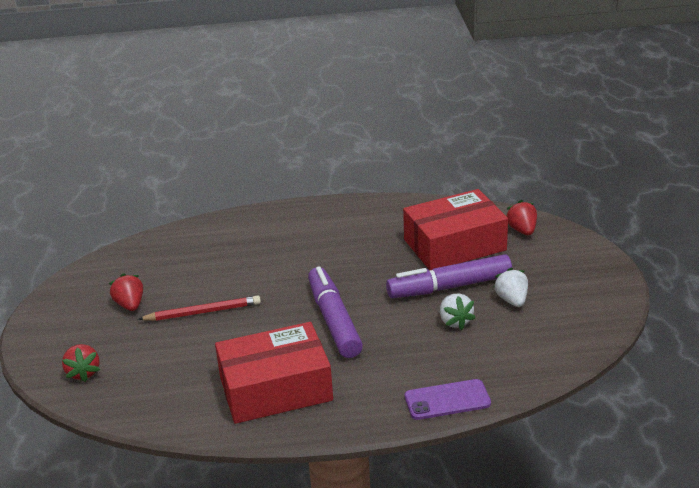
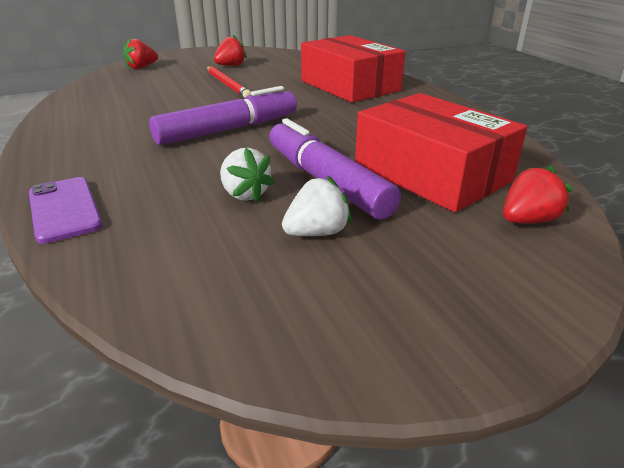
camera: 70 degrees right, 0 degrees up
red box [215,322,333,424] -> red box moved to [301,35,405,102]
white strawberry [440,293,475,330] -> white strawberry turned 90 degrees counterclockwise [220,148,275,202]

